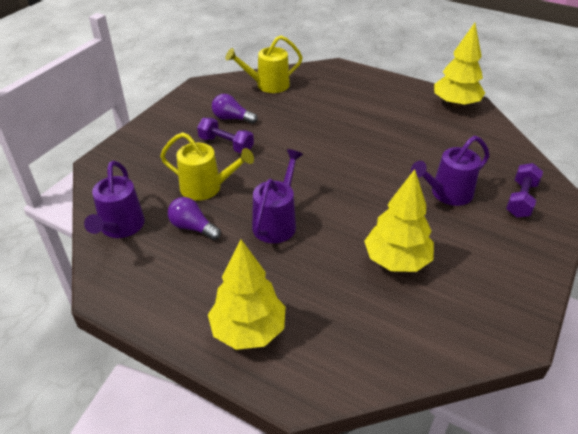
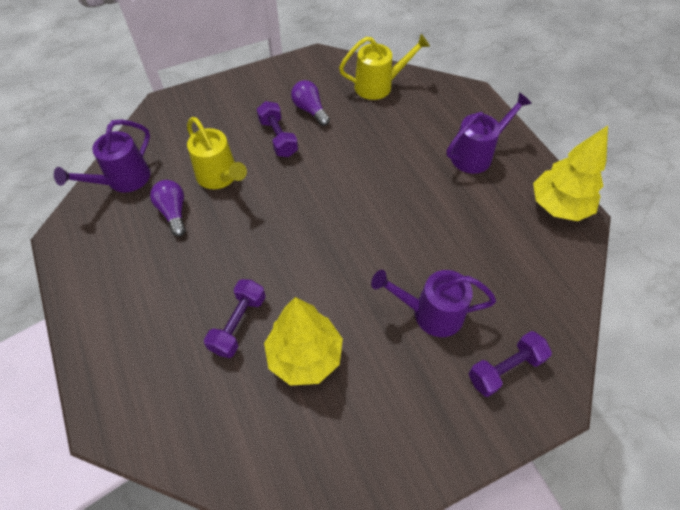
camera: 35 degrees right, 15 degrees up
yellow tree [208,239,286,350] -> none
yellow watering can [226,35,303,93] -> yellow watering can turned 150 degrees clockwise [339,34,430,100]
purple watering can [252,149,303,243] -> purple watering can moved to [446,92,532,174]
none -> purple dumbbell [204,279,265,358]

